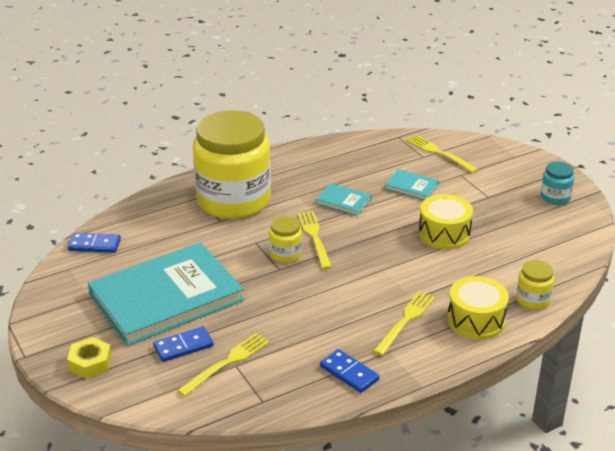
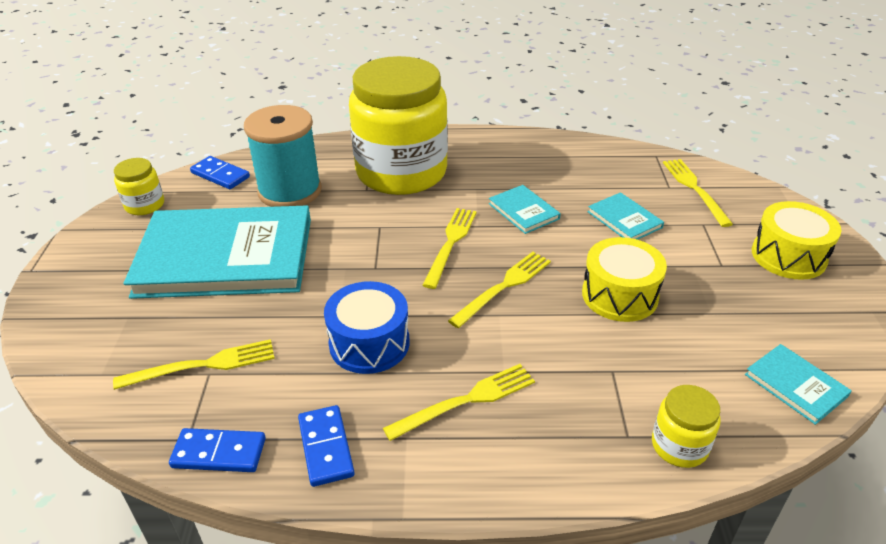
camera: 30 degrees right, 5 degrees up
yellow nut [67,337,112,379] -> none
blue domino [153,326,214,362] -> blue domino moved to [169,428,266,472]
yellow jar [269,216,302,263] -> yellow jar moved to [114,158,164,215]
yellow drum [447,276,509,340] -> yellow drum moved to [752,201,841,280]
turquoise jar [541,161,574,205] -> none
none -> turquoise spool [244,105,322,207]
none -> blue drum [324,281,410,374]
none -> yellow fork [448,252,551,328]
none -> turquoise book [745,344,852,425]

